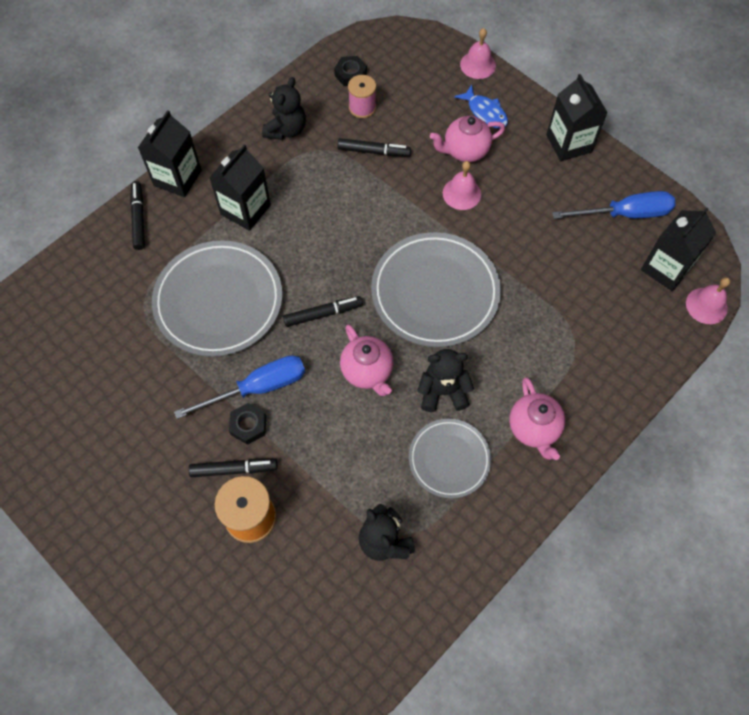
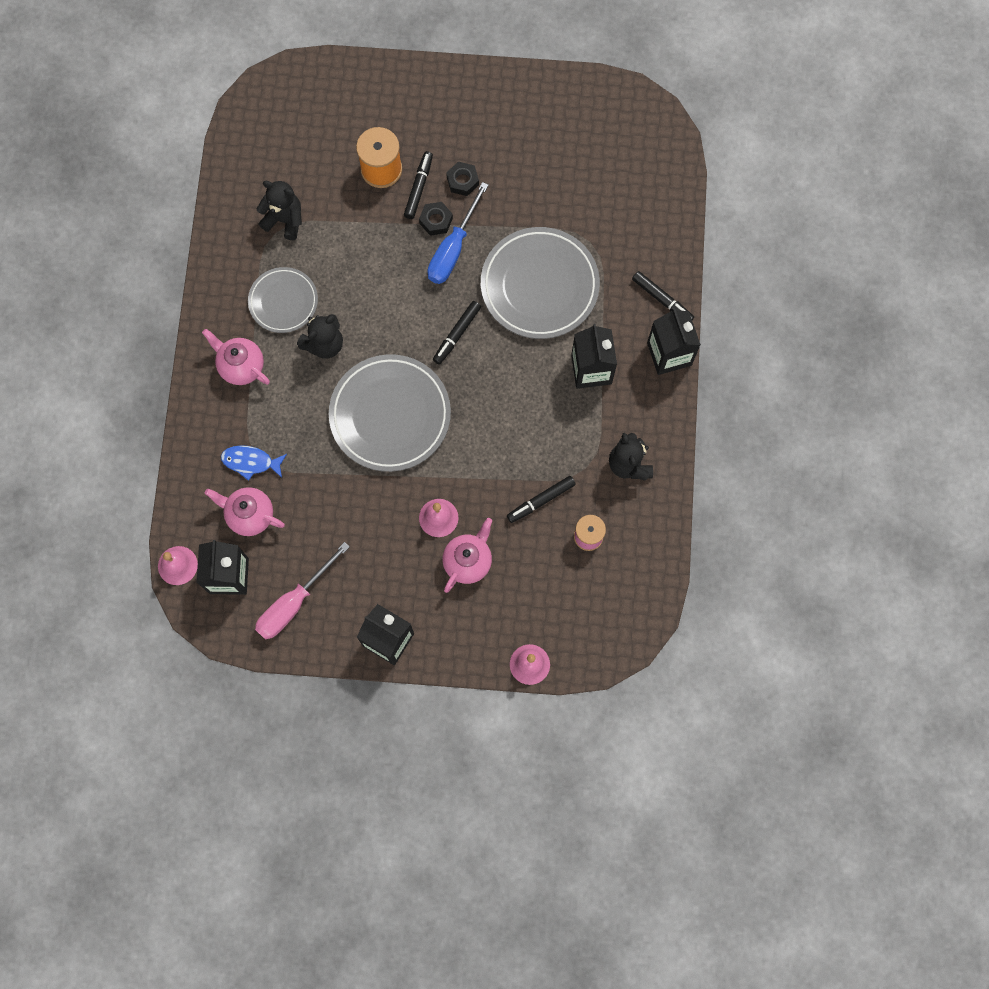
camera: 140 degrees right, 10 degrees up
black marker [189,459,278,477] -> black marker turned 150 degrees clockwise [404,151,433,219]
black nut [334,56,367,86] -> black nut moved to [446,162,479,196]
pink teapot [340,324,394,396] -> pink teapot moved to [205,487,285,536]
blue fish [454,85,508,128] -> blue fish moved to [221,445,287,481]
blue screwdriver [552,191,675,219] -> pink screwdriver [255,542,350,639]

